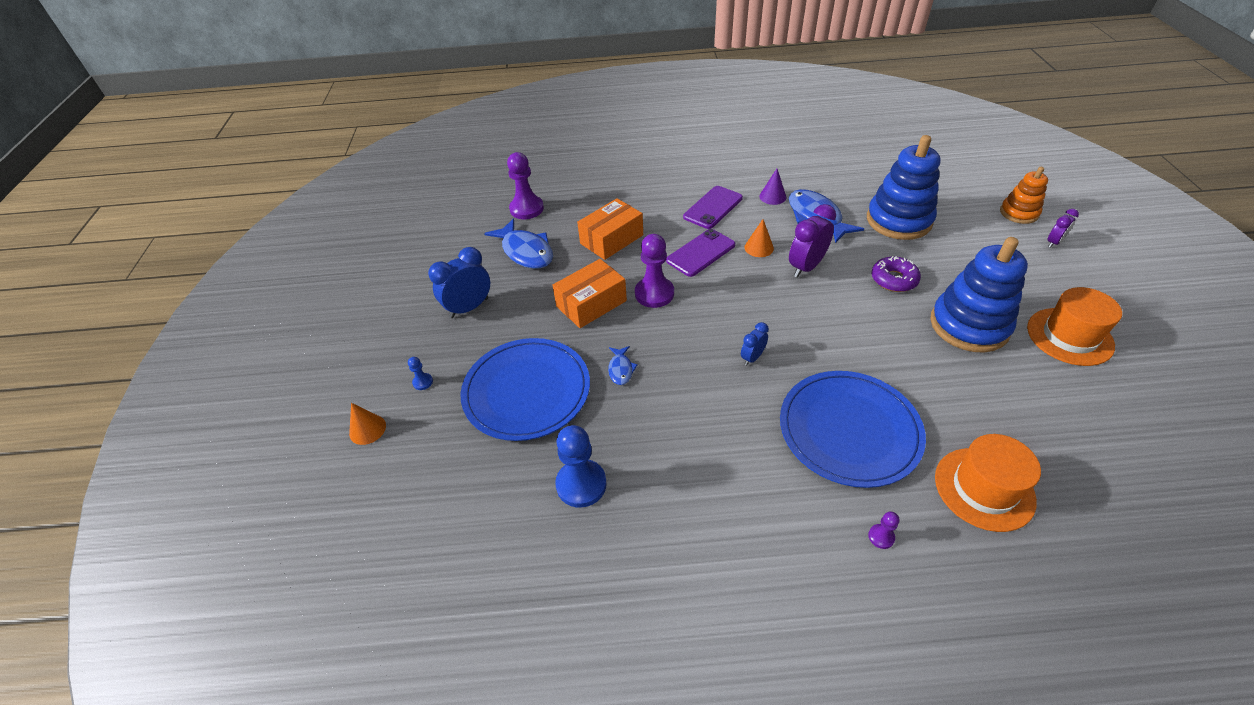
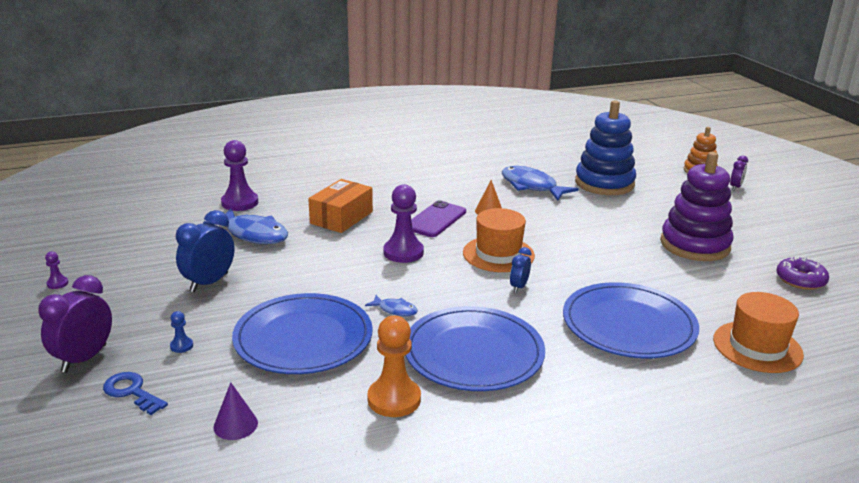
camera: 20 degrees left, 20 degrees down
orange cone [349,403,386,445] -> blue key [103,372,168,415]
orange box [552,259,627,328] -> none
blue pawn [555,425,607,508] -> orange pawn [367,316,421,417]
blue fish [608,346,638,385] -> blue fish turned 45 degrees counterclockwise [365,295,418,316]
purple phone [683,186,743,229] -> none
purple cone [759,169,786,205] -> purple cone moved to [213,382,258,440]
purple clock [789,204,836,278] -> purple clock moved to [38,275,112,373]
purple pawn [868,511,899,549] -> purple pawn moved to [45,252,68,289]
purple donut [872,256,921,292] -> purple donut moved to [776,257,829,290]
blue stacking toy [930,237,1028,353] -> purple stacking toy [660,152,734,261]
orange hat [1027,287,1122,366] -> orange hat moved to [463,208,535,272]
none -> blue plate [405,306,545,391]

